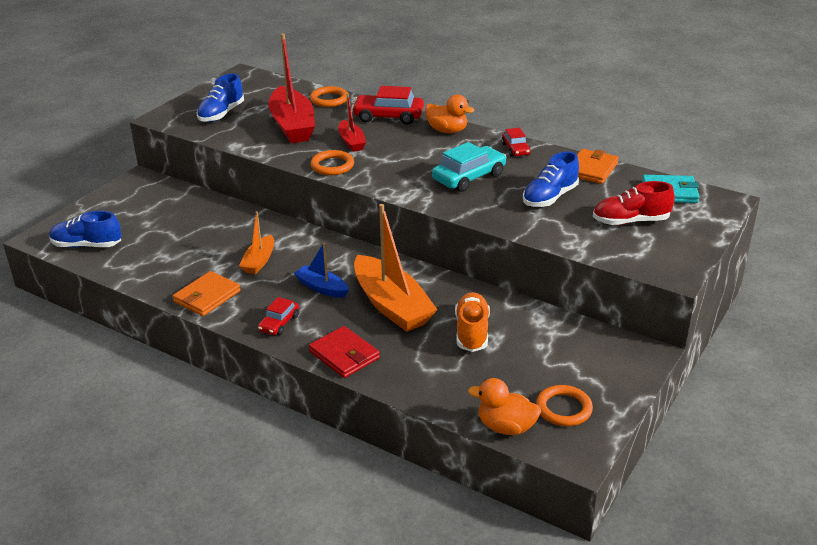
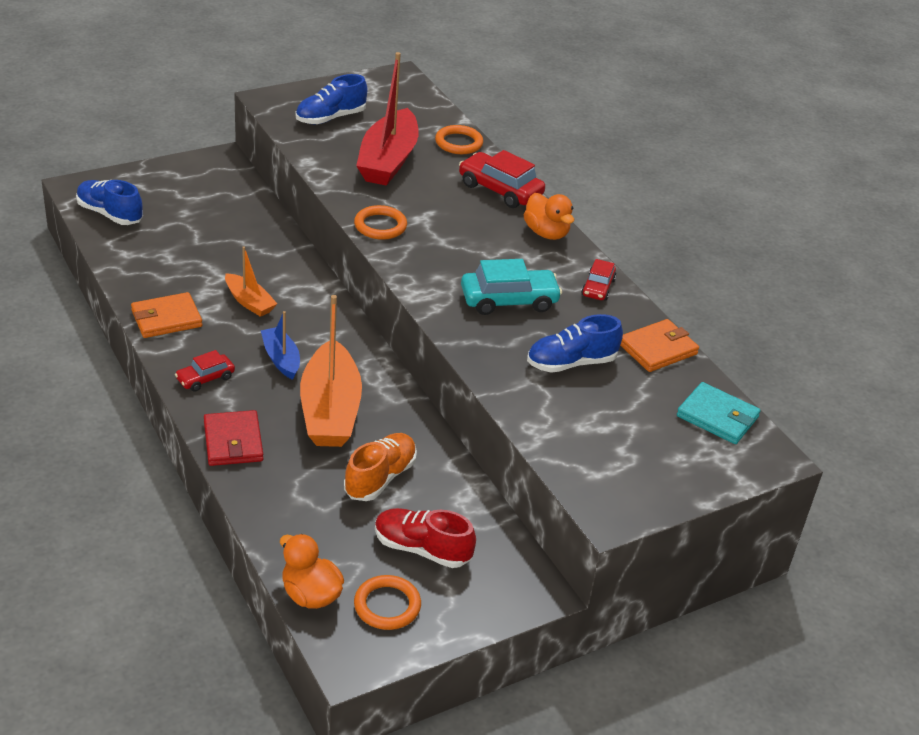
camera: 25 degrees right, 5 degrees up
orange boat [239,211,274,274] -> orange boat turned 90 degrees counterclockwise [225,246,278,317]
red boat [338,93,366,152] -> none
red shoe [593,181,675,225] -> red shoe moved to [375,508,476,568]

